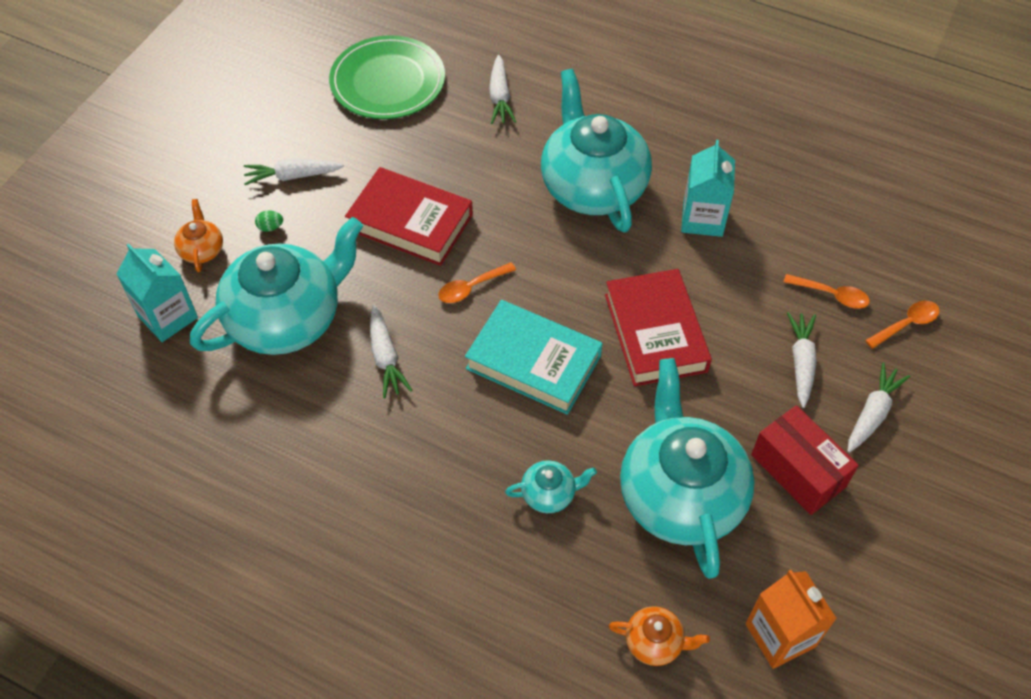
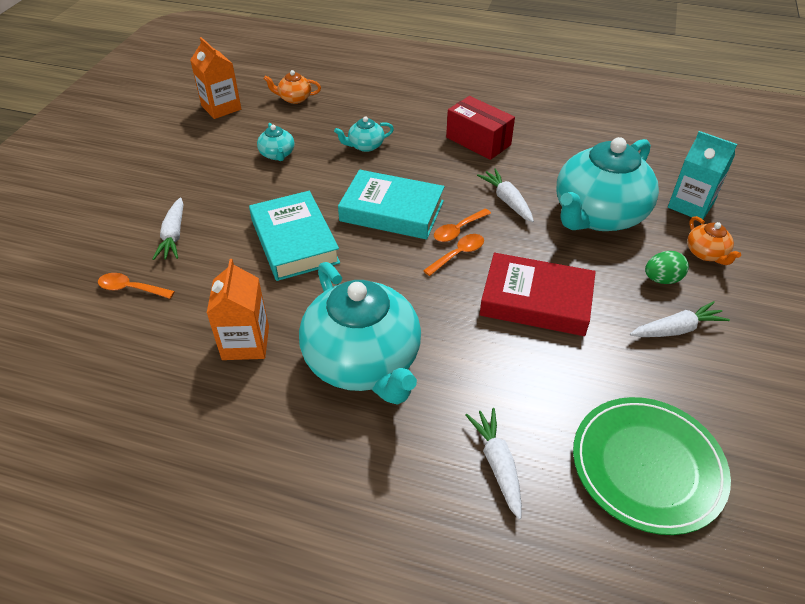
camera: 170 degrees right, 10 degrees down
green egg [255,210,283,232] -> green egg [645,251,689,284], size x1.65
red book [605,269,712,386] -> turquoise book [249,191,340,281]
turquoise teapot [620,358,755,579] -> turquoise teapot [257,123,295,161], size x0.42
turquoise carton [681,140,735,237] -> orange carton [207,259,269,360]
red box [751,405,859,515] -> red box moved to [446,96,515,160]
white carrot [847,362,910,453] -> none
orange spoon [865,301,940,349] -> orange spoon moved to [434,208,491,242]

